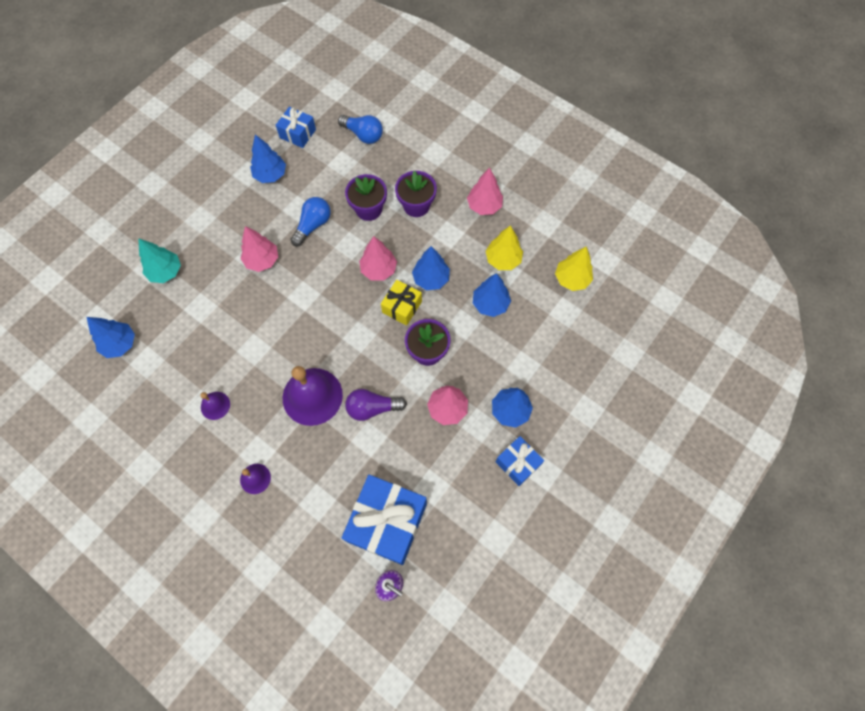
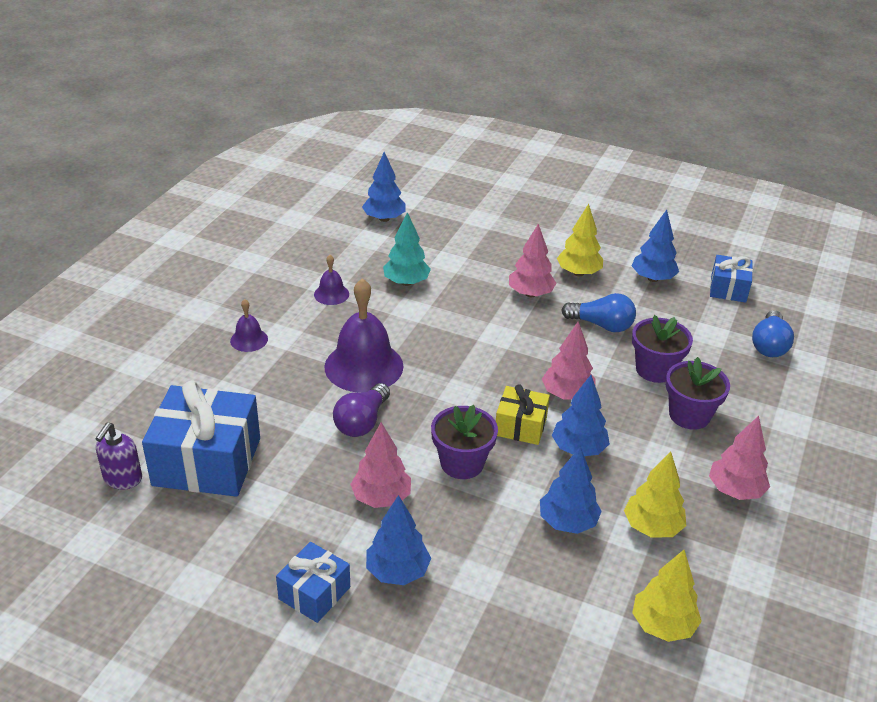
camera: 75 degrees right, 30 degrees down
turquoise tree [138,238,181,283] -> turquoise tree moved to [383,212,431,286]
purple light bulb [345,389,407,421] -> purple light bulb turned 135 degrees counterclockwise [333,383,390,437]
none -> yellow tree [557,204,603,276]

